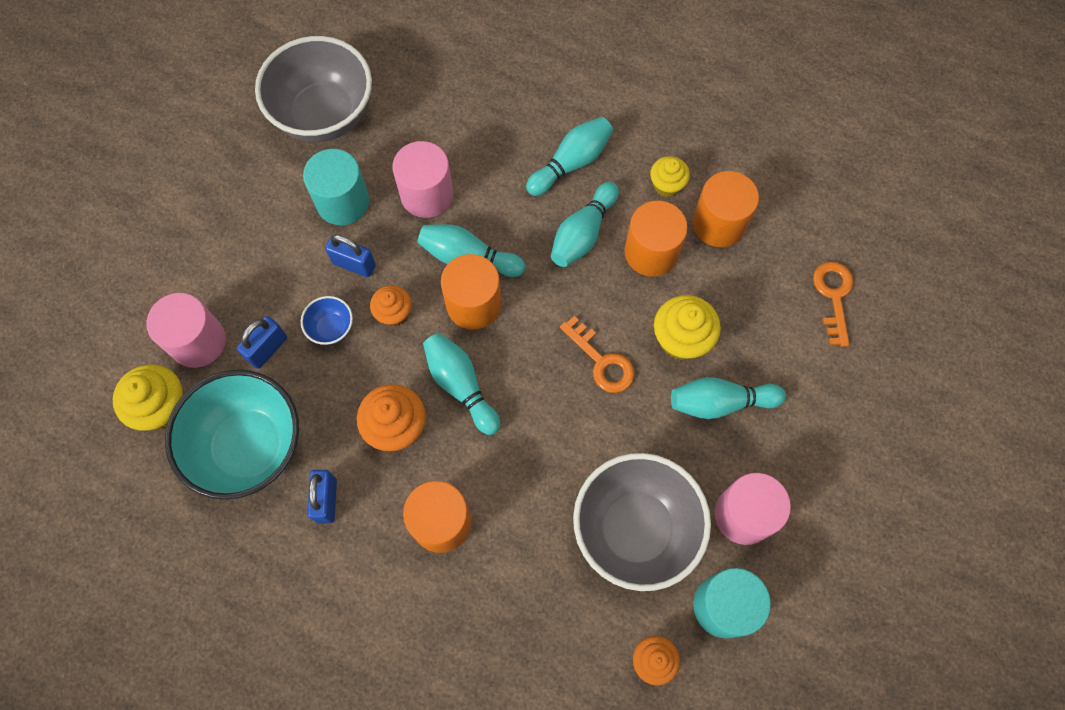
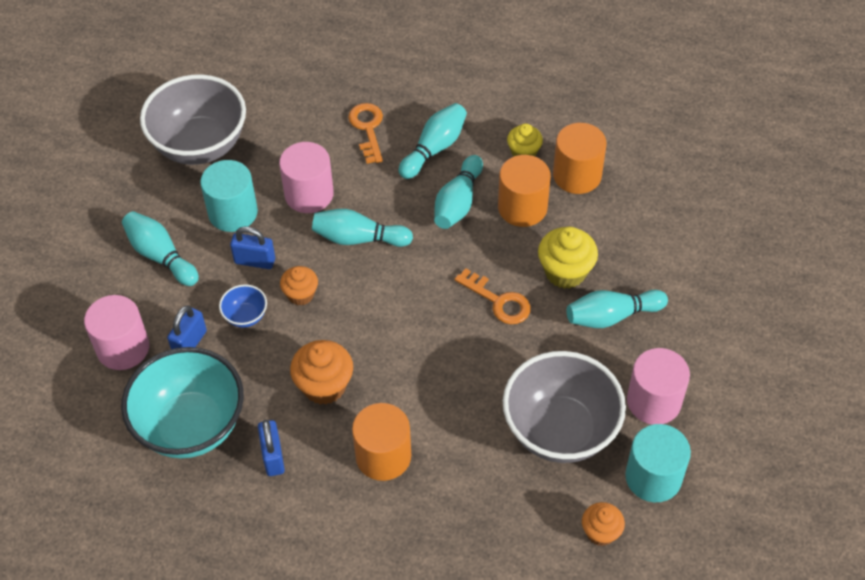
camera: 10 degrees left, 15 degrees down
yellow cupcake [113,364,183,430] -> none
turquoise bowling pin [423,333,500,435] -> turquoise bowling pin moved to [122,211,199,286]
orange cylinder [441,254,502,330] -> none
orange key [813,262,854,347] -> orange key moved to [348,103,383,164]

